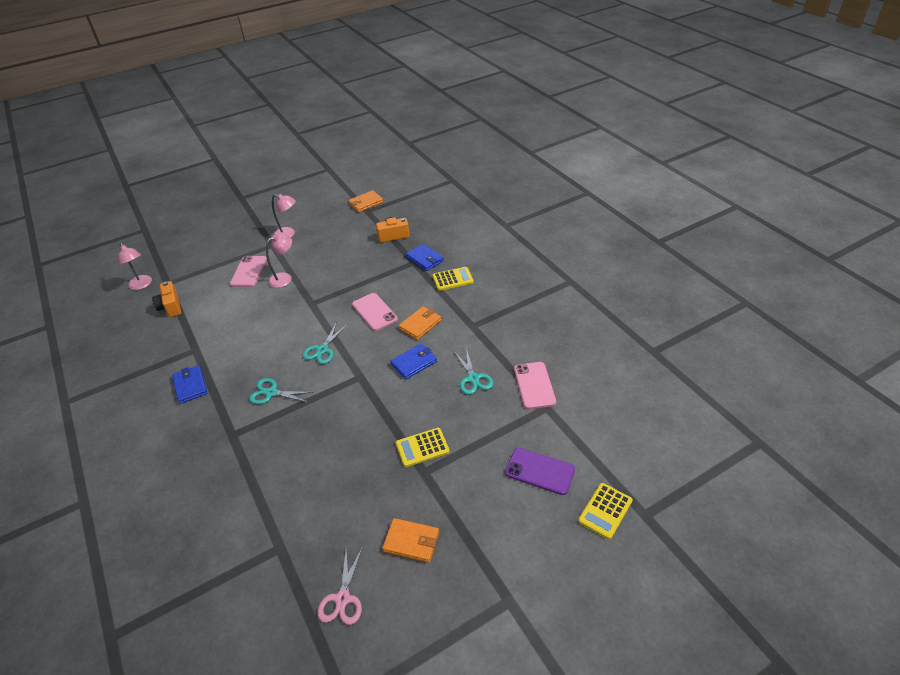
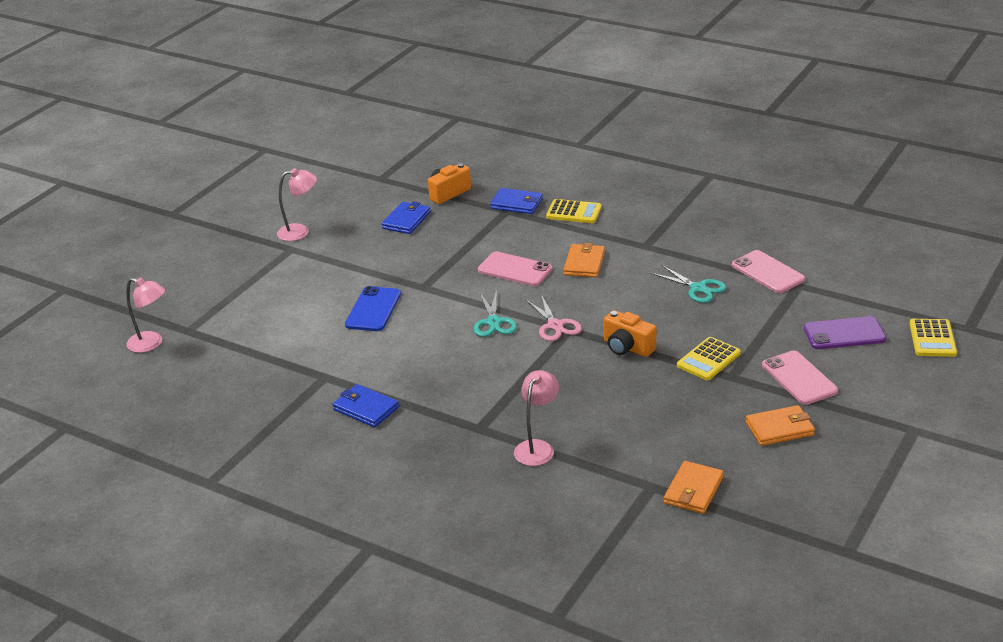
camera: 30 degrees left, 10 degrees down
orange camera [152,281,181,317] -> orange camera moved to [604,310,656,357]
pink phone [230,256,267,287] -> pink phone moved to [762,351,838,405]
turquoise scissors [249,378,313,404] -> none
pink lamp [266,234,292,288] -> pink lamp moved to [514,370,559,466]
pink scissors [318,547,363,625] -> pink scissors moved to [525,294,582,341]
orange wallet [348,190,383,212] -> orange wallet moved to [664,461,724,514]
blue wallet [390,343,437,379] -> blue wallet moved to [382,201,431,234]
yellow calculator [432,267,474,291] -> yellow calculator turned 60 degrees clockwise [546,199,602,223]
none -> blue phone [345,286,401,331]

